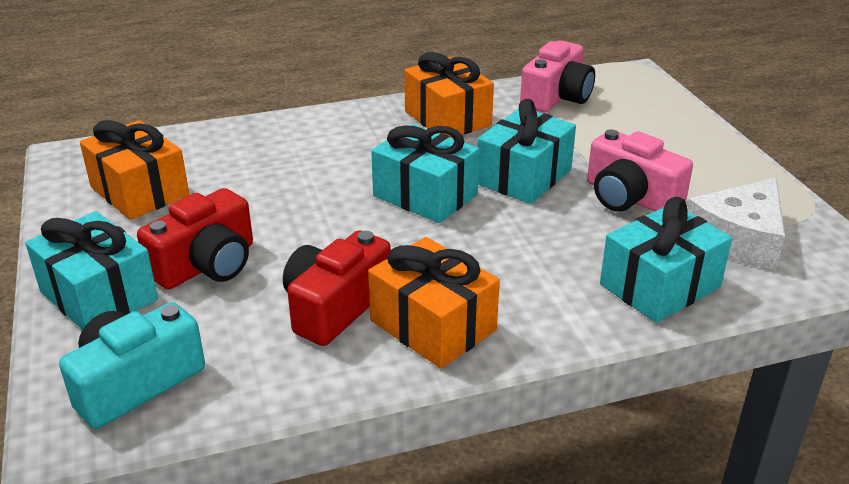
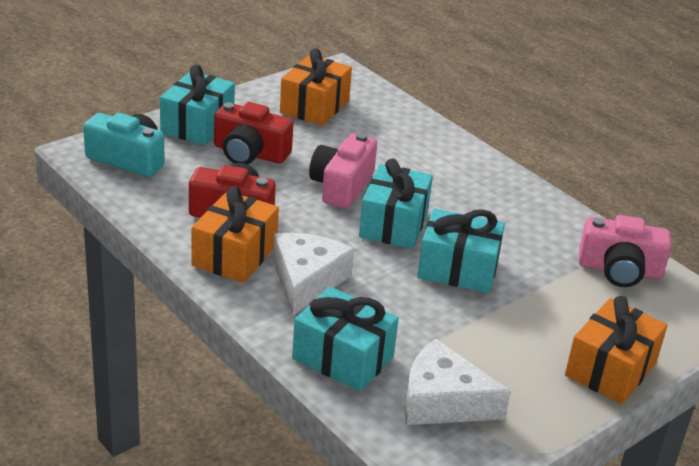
camera: 65 degrees right, 0 degrees up
orange gift [404,52,494,138] -> orange gift moved to [565,296,668,404]
pink camera [587,129,693,212] -> pink camera moved to [309,133,377,209]
none -> white cheese [273,233,354,316]

